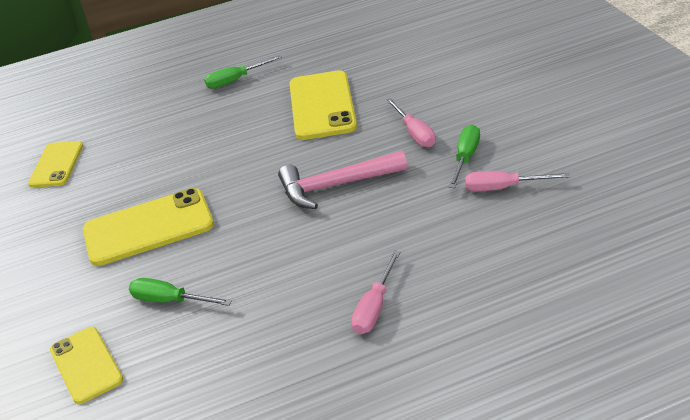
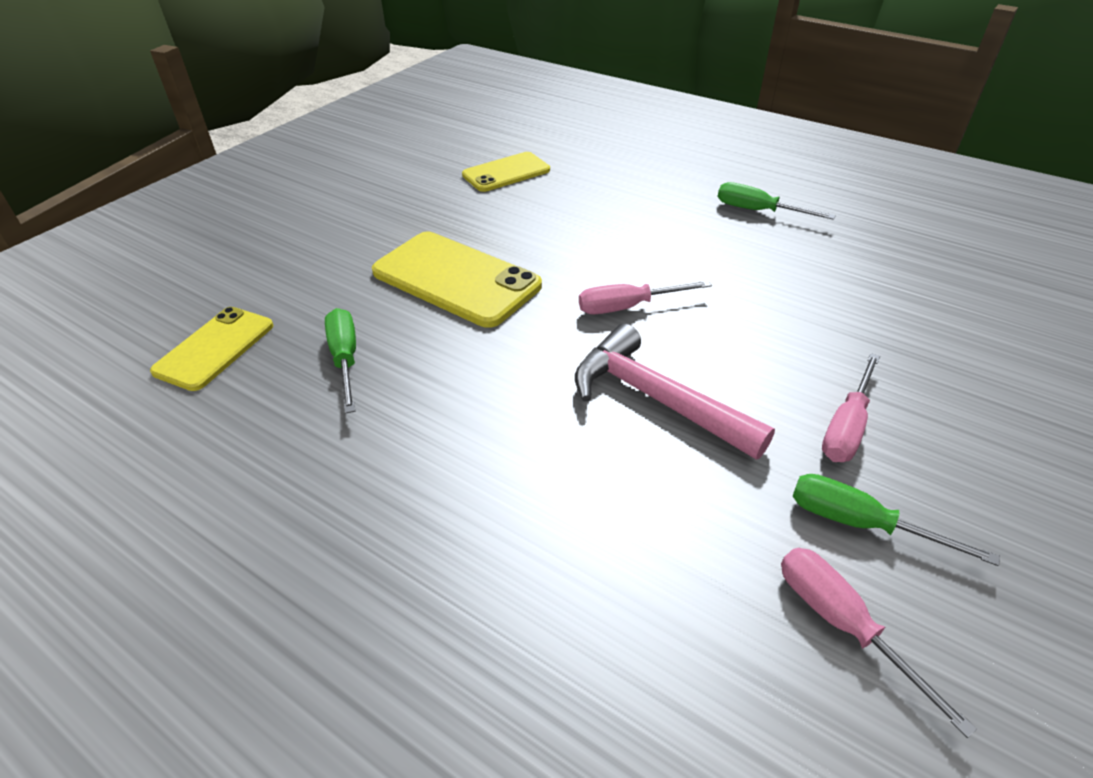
camera: 50 degrees right, 5 degrees up
yellow phone [289,70,357,140] -> none
pink screwdriver [351,251,400,335] -> pink screwdriver moved to [579,281,712,314]
green screwdriver [449,125,480,188] -> green screwdriver turned 135 degrees counterclockwise [793,474,1000,566]

